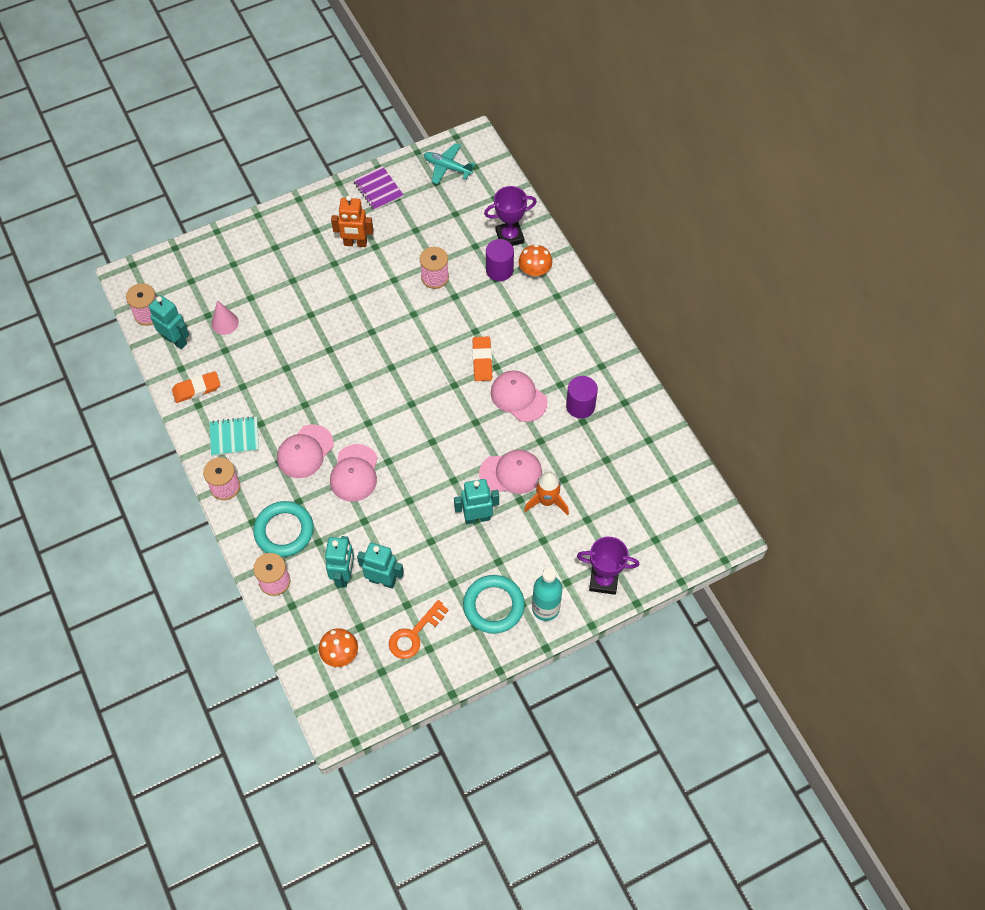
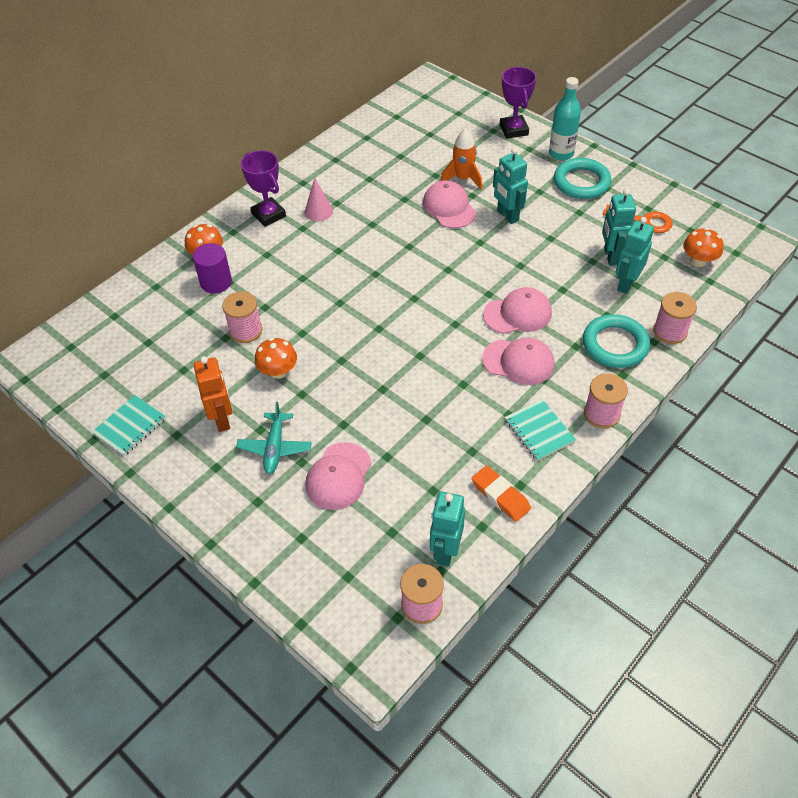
camera: 110 degrees left, 10 degrees down
pink cone [211,300,239,335] -> pink cone moved to [305,178,333,221]
turquoise robot [325,536,354,588] -> turquoise robot turned 45 degrees counterclockwise [616,217,654,294]
purple notebook [353,166,403,211] -> turquoise notebook [92,395,166,456]
turquoise plane [424,143,475,184] -> turquoise plane moved to [236,402,312,474]
orange eraser [473,336,492,381] -> none
purple trophy [484,186,537,246] -> purple trophy moved to [241,150,286,227]
pink cap [491,371,548,422] -> pink cap moved to [305,442,372,510]
purple cylinder [566,376,598,419] -> none
none -> orange mushroom [255,338,297,379]

